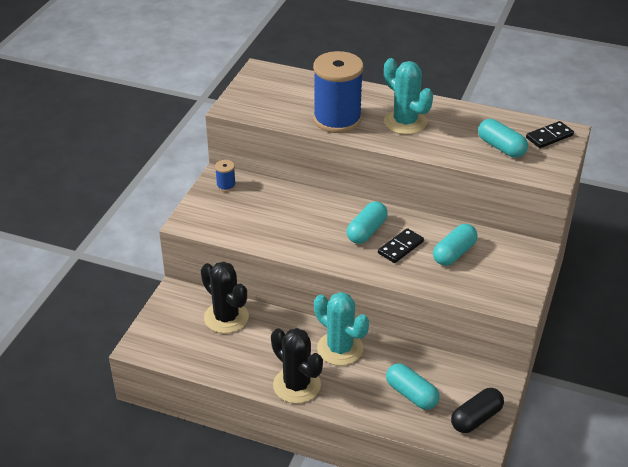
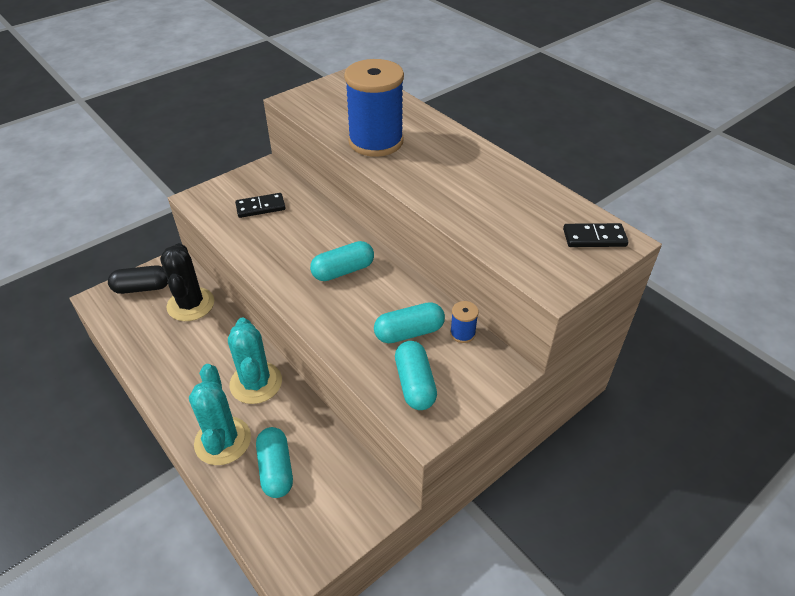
camera: 30 degrees right, 5 degrees up
blue spool [215,160,236,192] -> blue spool moved to [450,301,479,343]
black cactus [271,328,323,403] -> none
black domino [378,228,424,263] -> black domino moved to [235,193,285,218]
turquoise cactus [384,58,433,135] -> turquoise cactus moved to [189,364,251,465]
black capsule [451,388,504,433] -> black capsule moved to [108,265,168,294]
turquoise capsule [478,119,528,158] -> turquoise capsule moved to [395,341,437,410]

